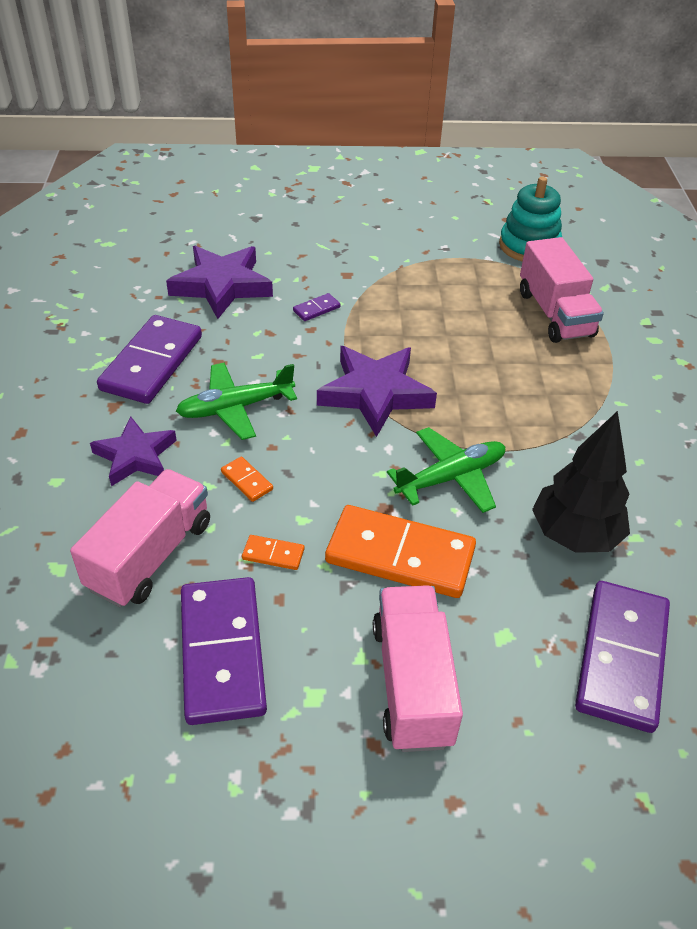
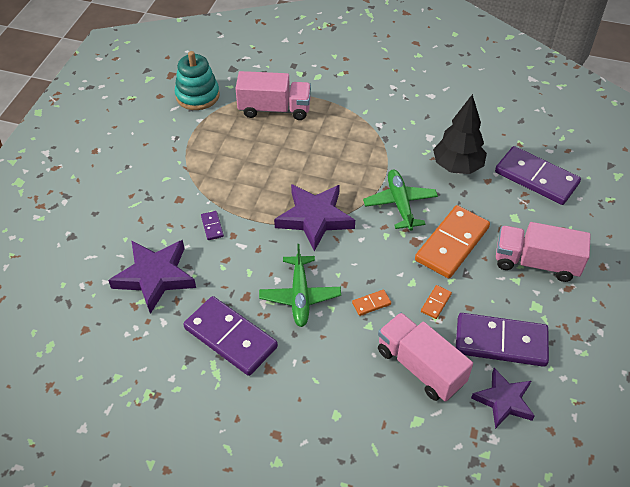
camera: 70 degrees left, 5 degrees up
purple star [90,416,177,486] -> purple star moved to [471,368,535,429]

